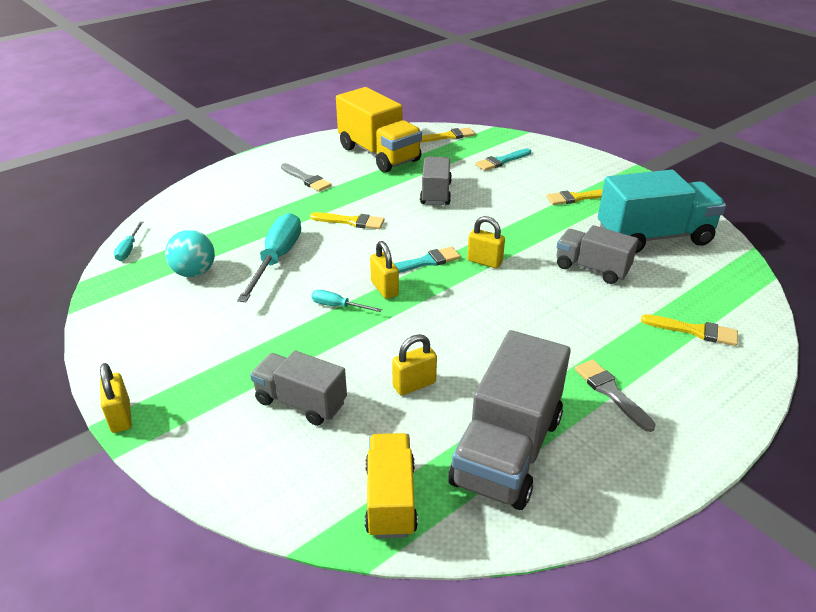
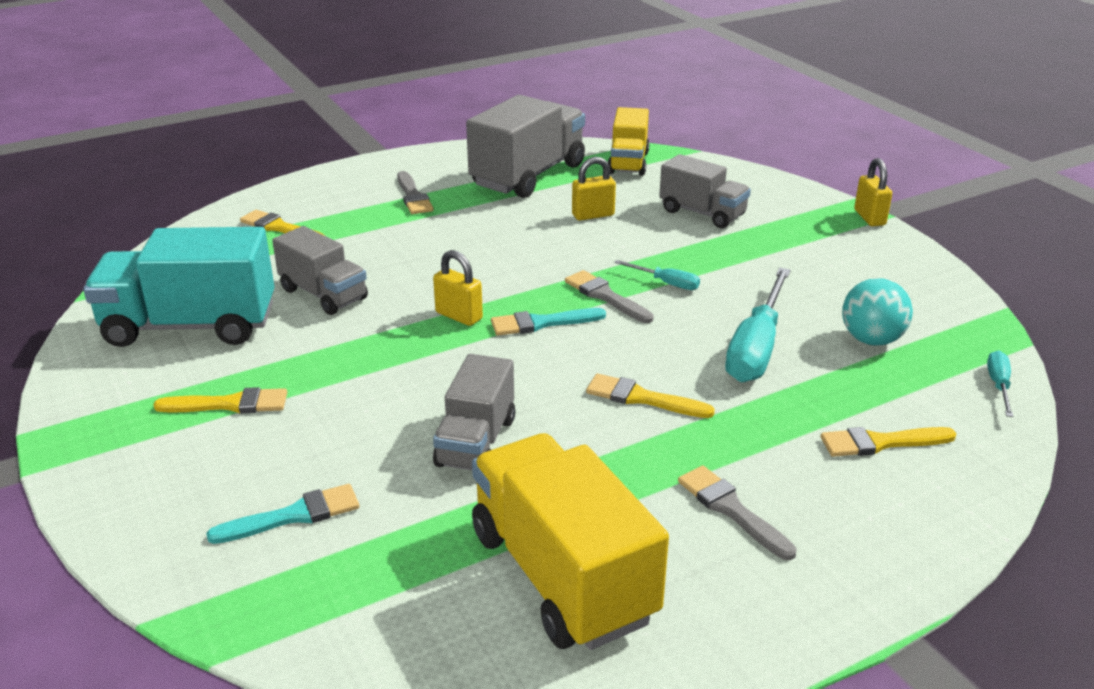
camera: 170 degrees left, 5 degrees down
yellow padlock [370,241,399,299] -> grey brush [565,270,654,323]
yellow brush [420,127,475,143] -> yellow brush moved to [821,427,956,457]

